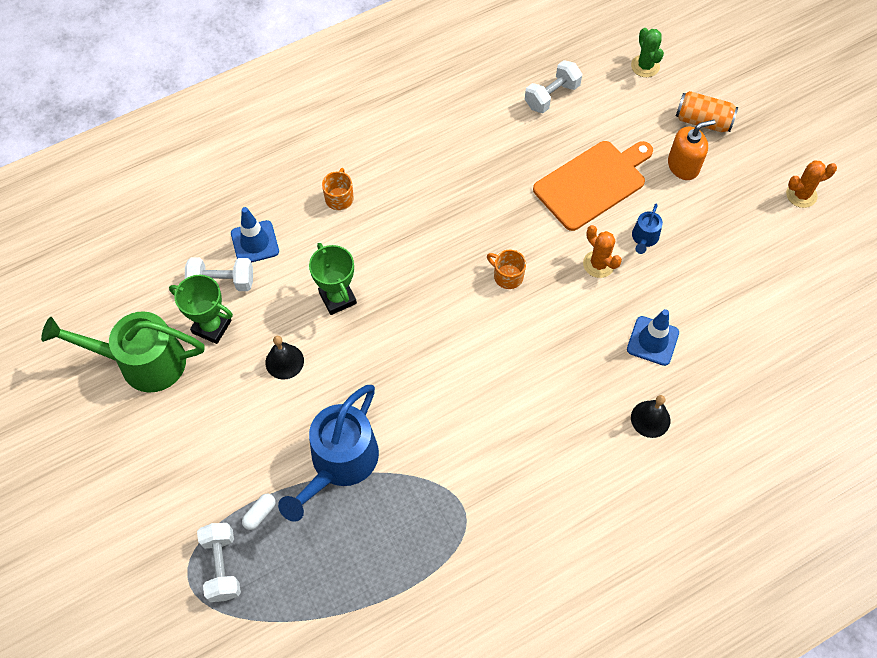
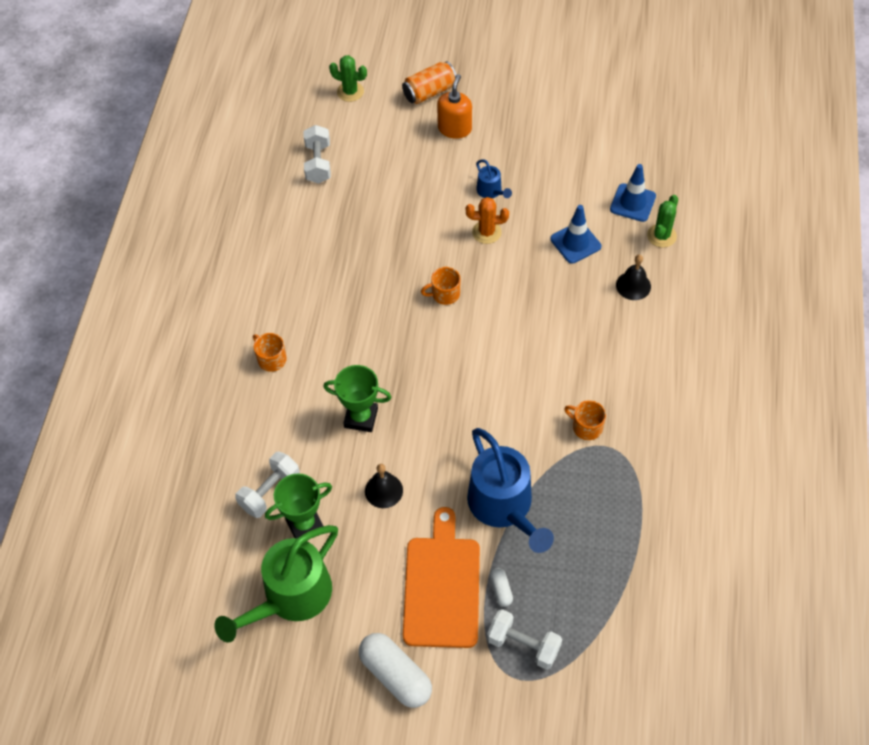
camera: 50 degrees left, 5 degrees down
blue traffic cone [231,207,279,263] -> blue traffic cone moved to [610,164,656,222]
orange cutting board [533,141,653,231] -> orange cutting board moved to [403,507,480,648]
orange cactus [786,160,837,208] -> none
none -> white capsule [359,633,432,708]
none -> orange mug [564,400,606,440]
none -> green cactus [647,195,678,248]

